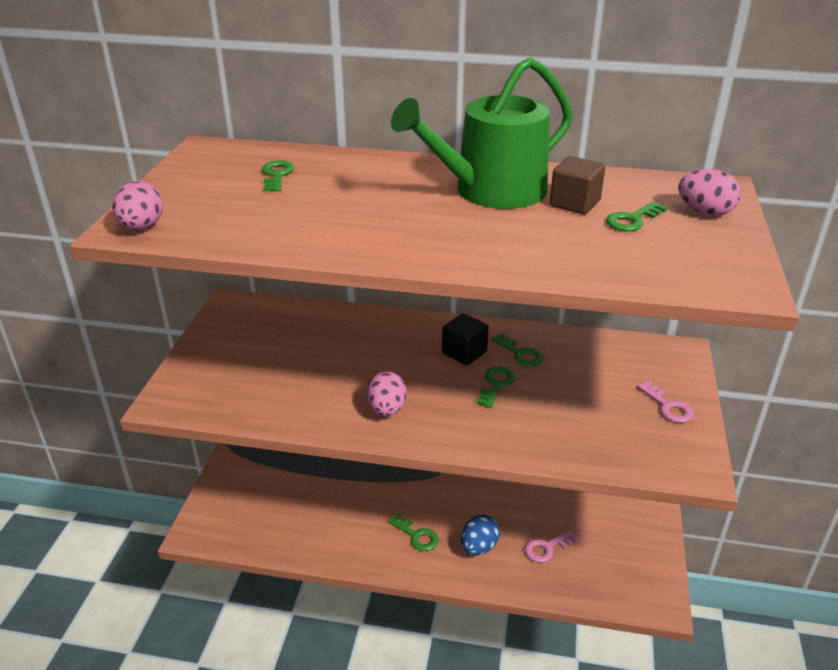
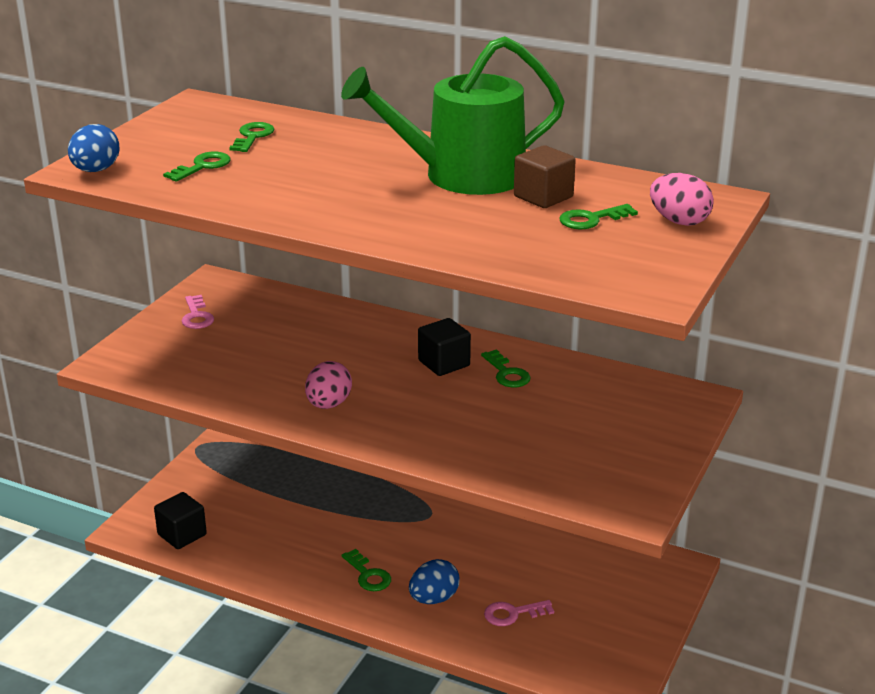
camera: 15 degrees right, 5 degrees down
pink egg [112,181,163,230] -> blue egg [68,124,120,172]
green key [476,366,515,408] -> green key moved to [163,151,230,181]
pink key [637,381,694,423] -> pink key moved to [182,295,214,329]
none -> black cube [154,492,207,549]

